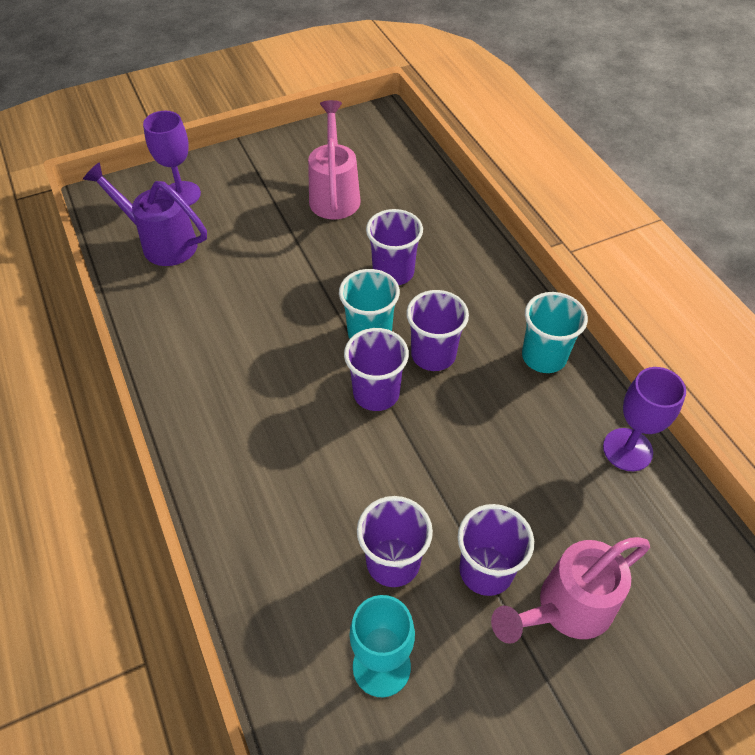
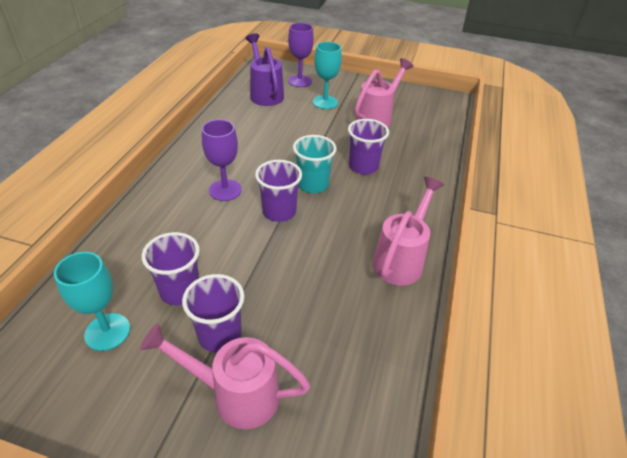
camera: 40 degrees right, 10 degrees down
purple cup [406,290,469,371] -> none
turquoise cup [522,292,588,373] -> pink watering can [373,177,444,286]
purple goblet [603,367,686,471] -> purple goblet moved to [202,119,242,201]
none -> turquoise goblet [313,42,342,109]

